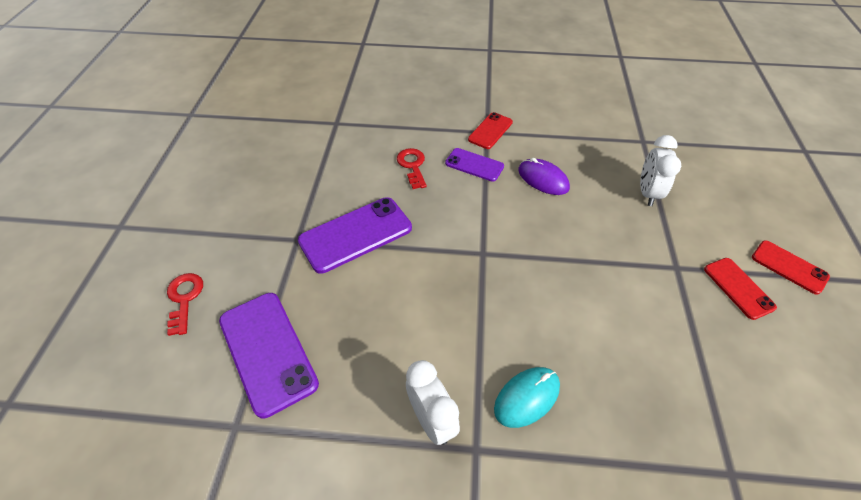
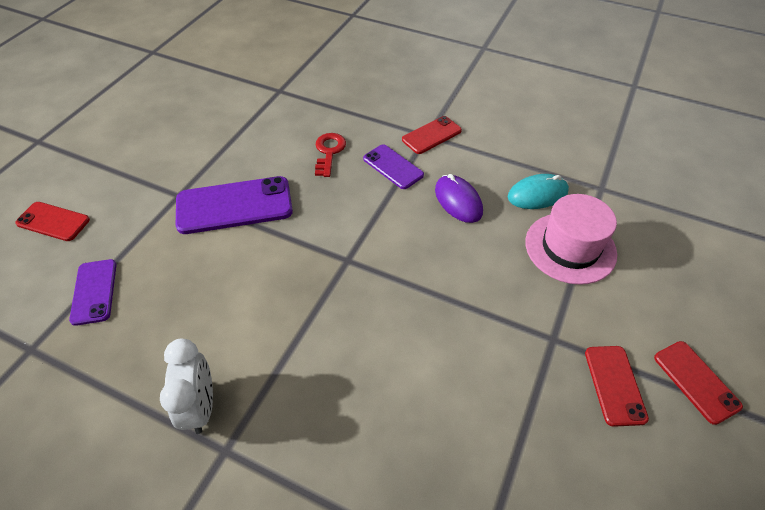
camera: 20 degrees right, 0 degrees up
red key [167,273,203,336] -> red phone [15,202,90,241]
purple phone [219,293,319,419] -> purple phone [69,259,116,326], size x0.58
turquoise mouse [494,367,560,428] -> turquoise mouse moved to [508,174,569,209]
white clock [640,135,681,206] -> pink hat [525,194,617,285]

